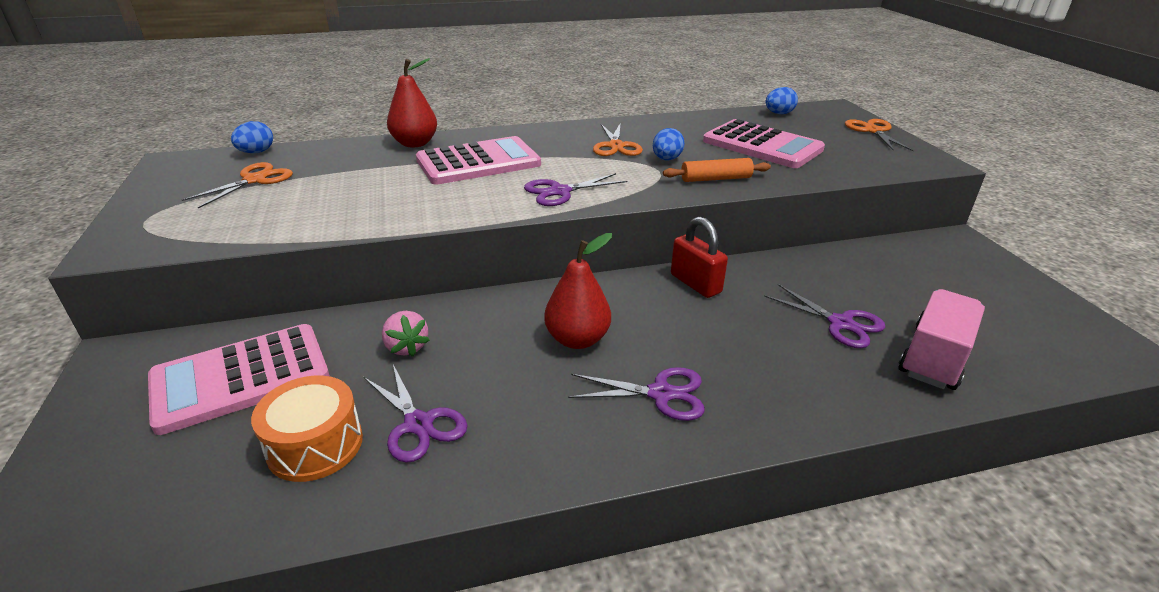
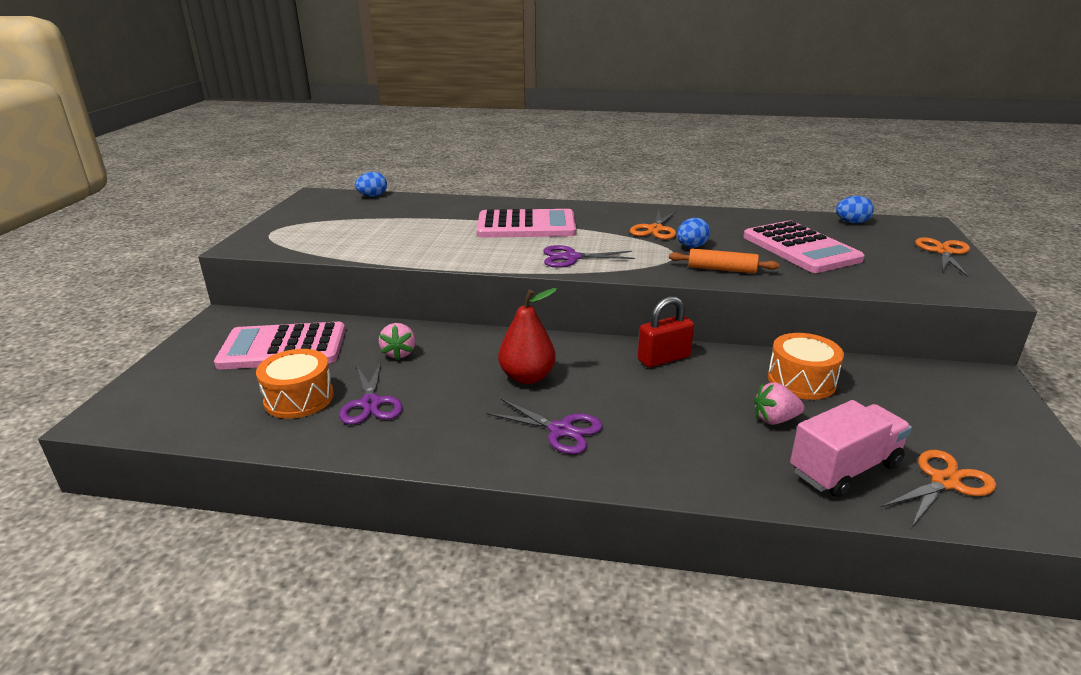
camera: 25 degrees right, 5 degrees down
orange scissors [182,162,293,209] -> orange scissors moved to [881,450,996,528]
red pear [387,58,437,147] -> none
red padlock [671,217,728,298] -> red padlock turned 75 degrees clockwise [638,296,694,368]
purple scissors [764,284,885,348] -> pink strawberry [754,382,804,425]
none -> orange drum [768,333,844,400]

